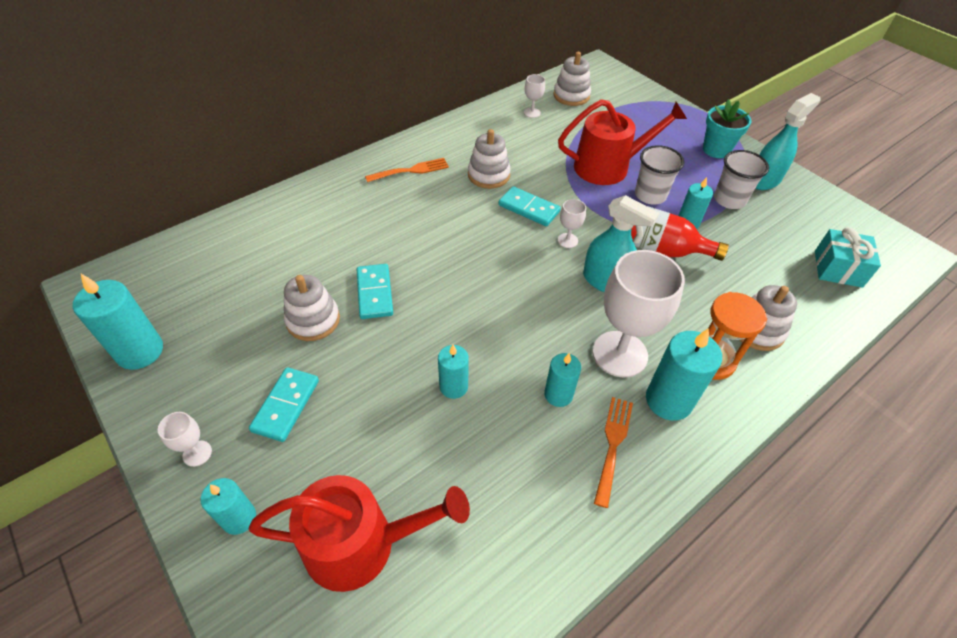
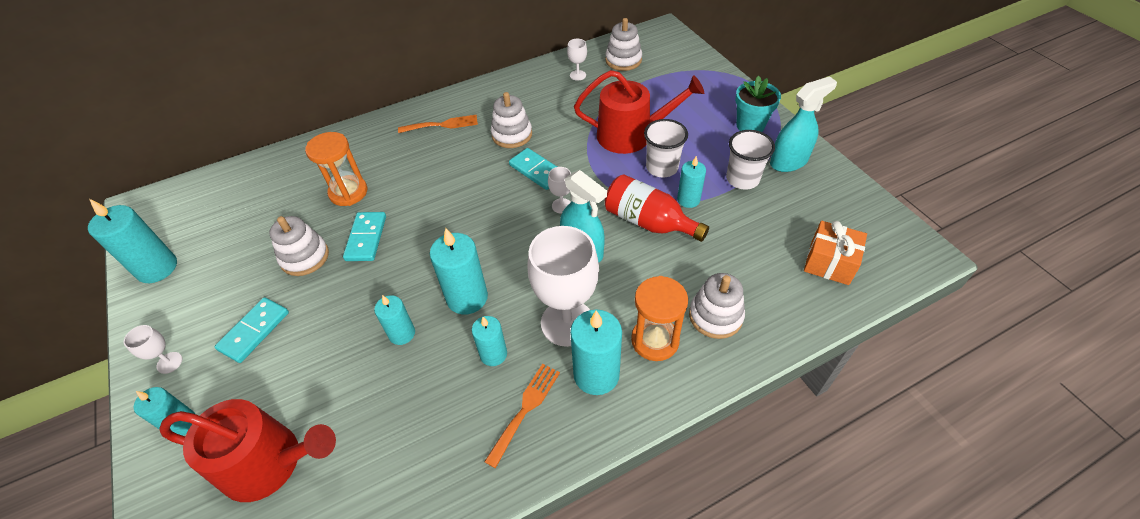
camera: 15 degrees right, 0 degrees up
turquoise gift [815,227,881,288] -> orange gift [804,221,867,285]
none -> orange hourglass [305,132,367,206]
none -> turquoise candle [430,228,488,315]

